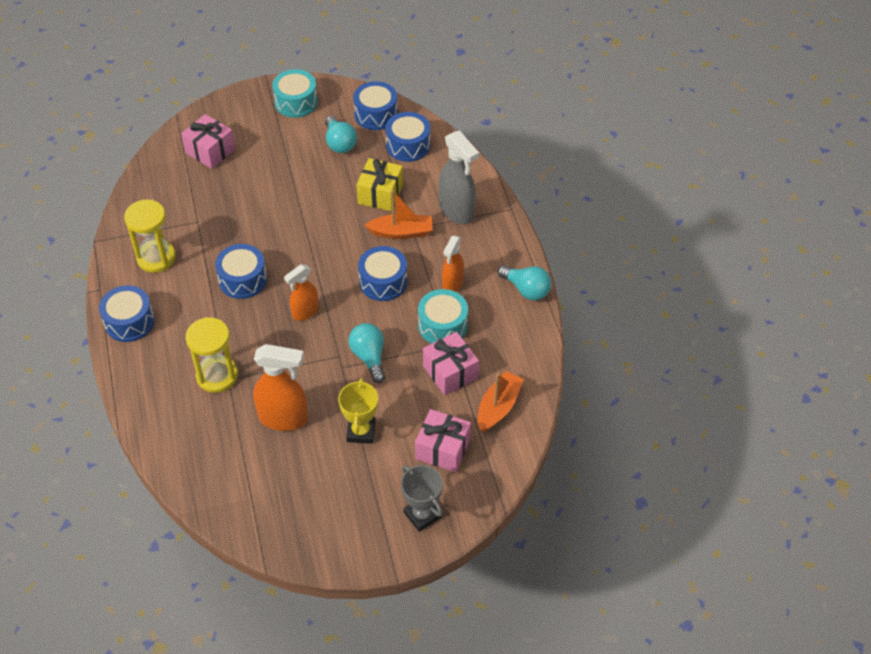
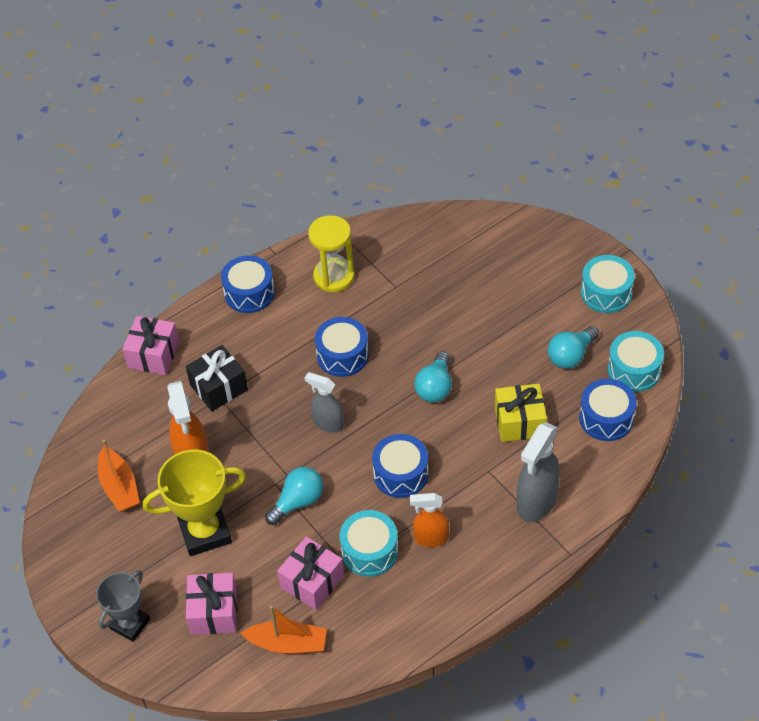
camera: 70 degrees right, 0 degrees up
pink gift [181,114,235,169] -> pink gift moved to [123,316,179,375]
yellow hourglass [186,317,238,393] -> black gift [186,345,248,411]
orange spray bottle [284,264,319,321] -> grey spray bottle [305,372,344,433]
yellow trophy [338,378,378,444] -> yellow trophy [143,450,246,556], size x1.55
blue drum [353,81,398,130] -> turquoise drum [608,331,664,392]
orange boat [365,190,433,239] -> orange boat moved to [98,439,140,512]
turquoise light bulb [498,265,551,300] -> turquoise light bulb moved to [414,351,452,403]

